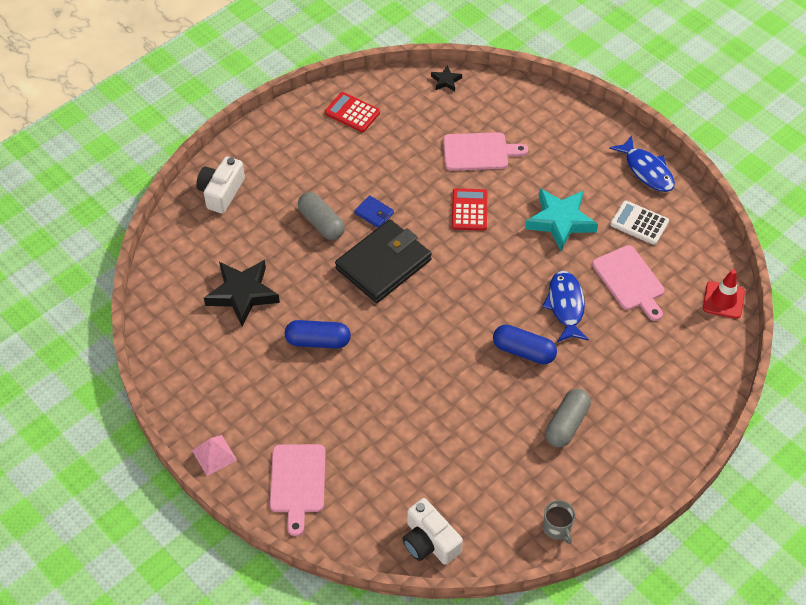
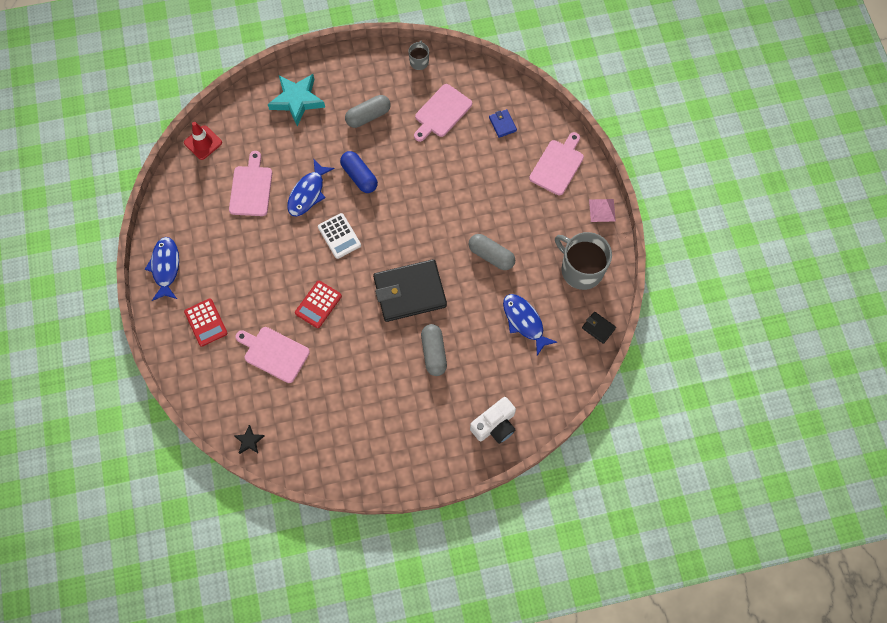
camera: 150 degrees left, 15 degrees up
black star [204,260,280,326] -> blue fish [503,294,557,356]
blue capsule [285,320,351,349] -> grey capsule [468,234,515,270]
red calculator [325,92,380,132] -> red calculator moved to [184,298,227,347]
blue wallet [354,195,394,228] -> blue wallet moved to [489,109,517,138]
white camera [402,498,463,565] -> none
turquoise star [525,189,598,251] -> turquoise star moved to [268,74,325,126]
white calculator [610,200,669,245] -> white calculator moved to [318,213,361,259]
none -> pink cutting board [414,84,472,142]
none -> grey mug [555,232,612,290]
none -> black wallet [582,312,616,344]

